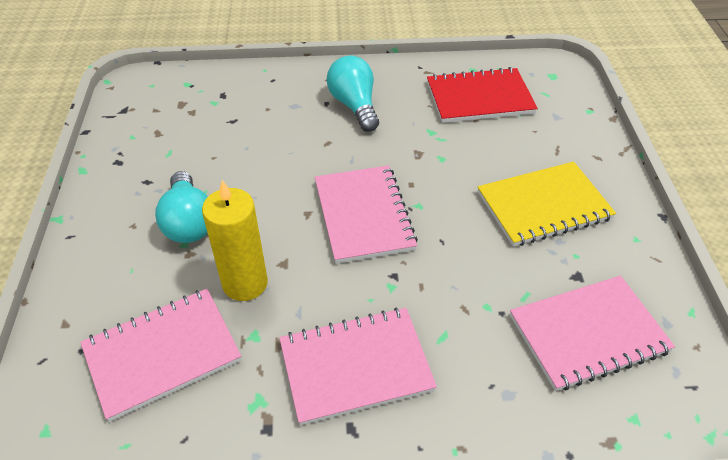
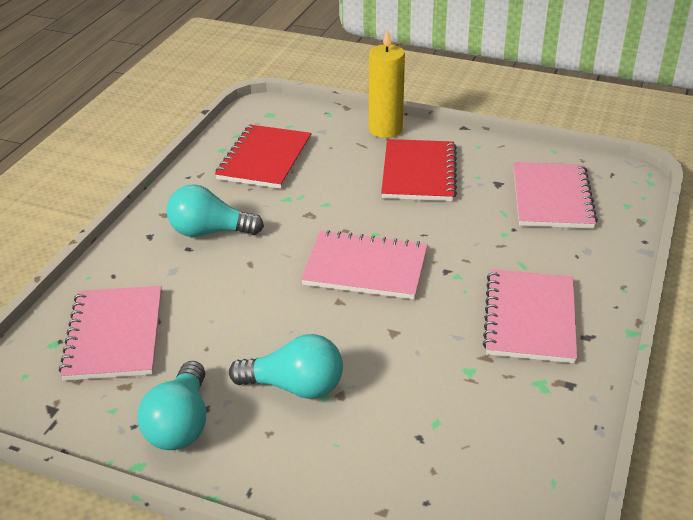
camera: 65 degrees left, 10 degrees down
pink notebook [80,289,241,422] -> pink notebook moved to [59,286,162,381]
yellow candle [202,180,268,301] -> yellow candle moved to [369,29,405,138]
yellow notebook [478,162,616,247] -> red notebook [381,139,457,201]
none -> turquoise light bulb [138,361,206,450]

